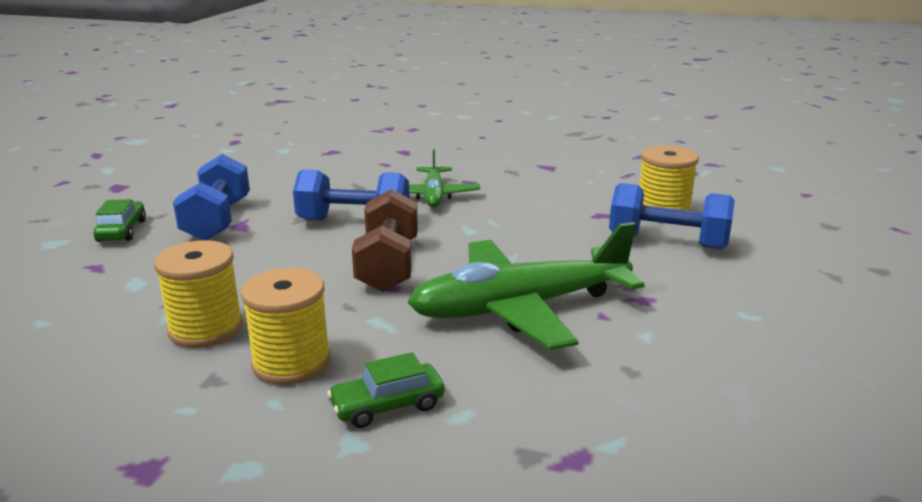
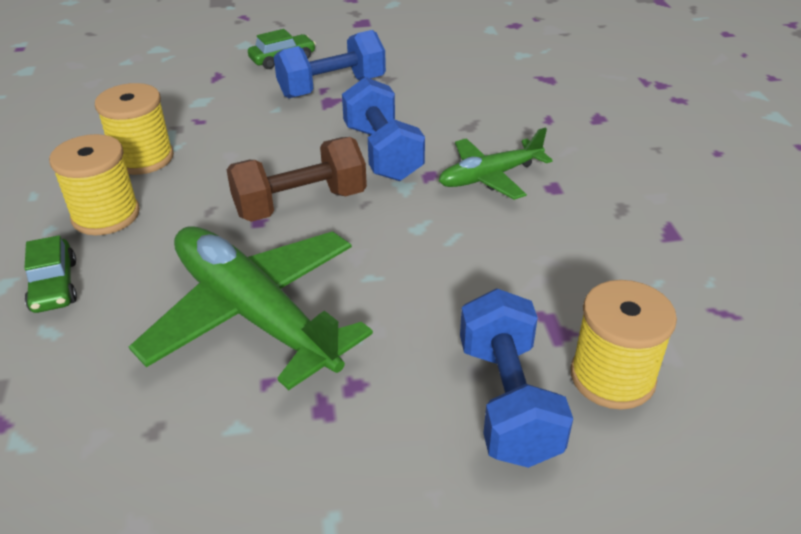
camera: 65 degrees right, 15 degrees up
green car [327,352,445,428] -> green car turned 150 degrees counterclockwise [24,235,77,313]

